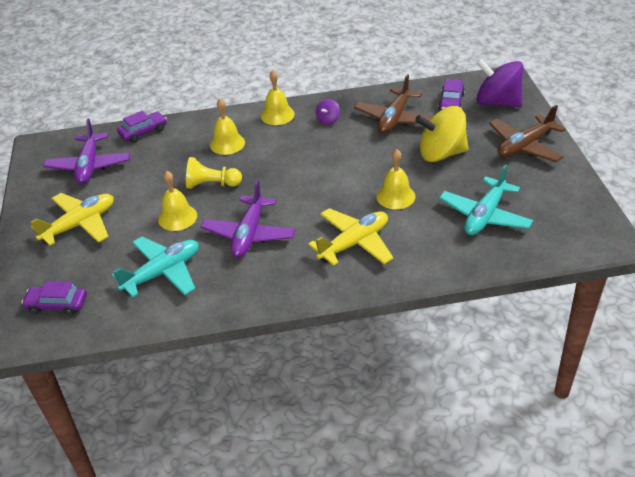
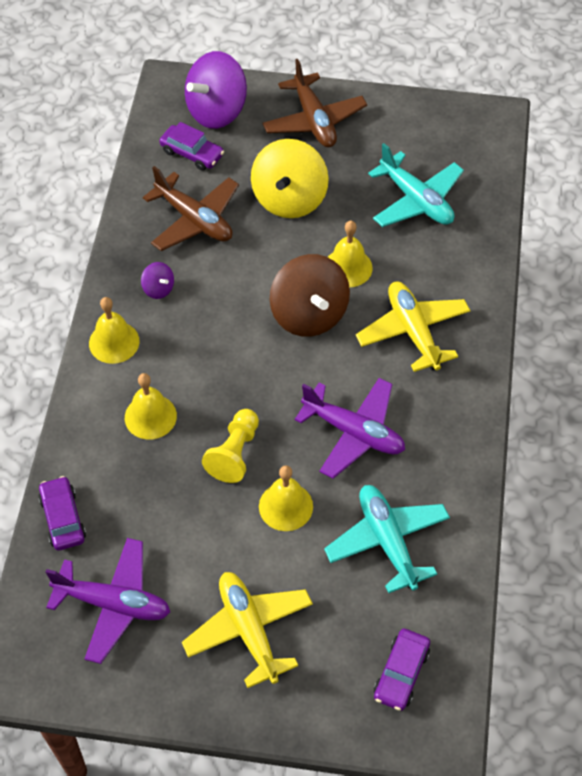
camera: 75 degrees left, 15 degrees up
none -> brown spinning top [270,254,350,337]

